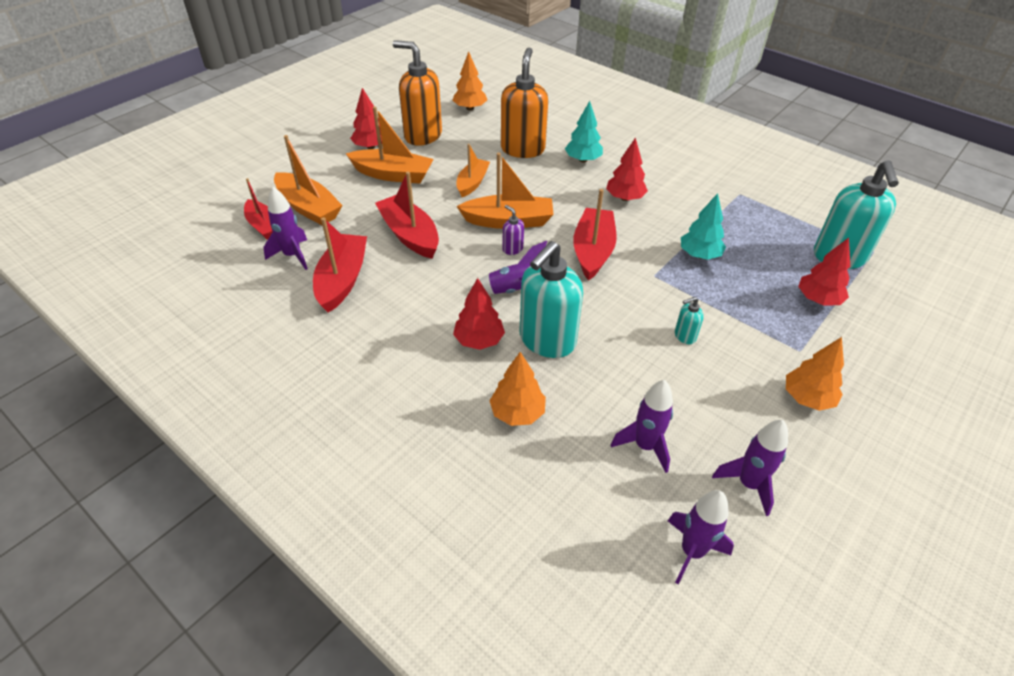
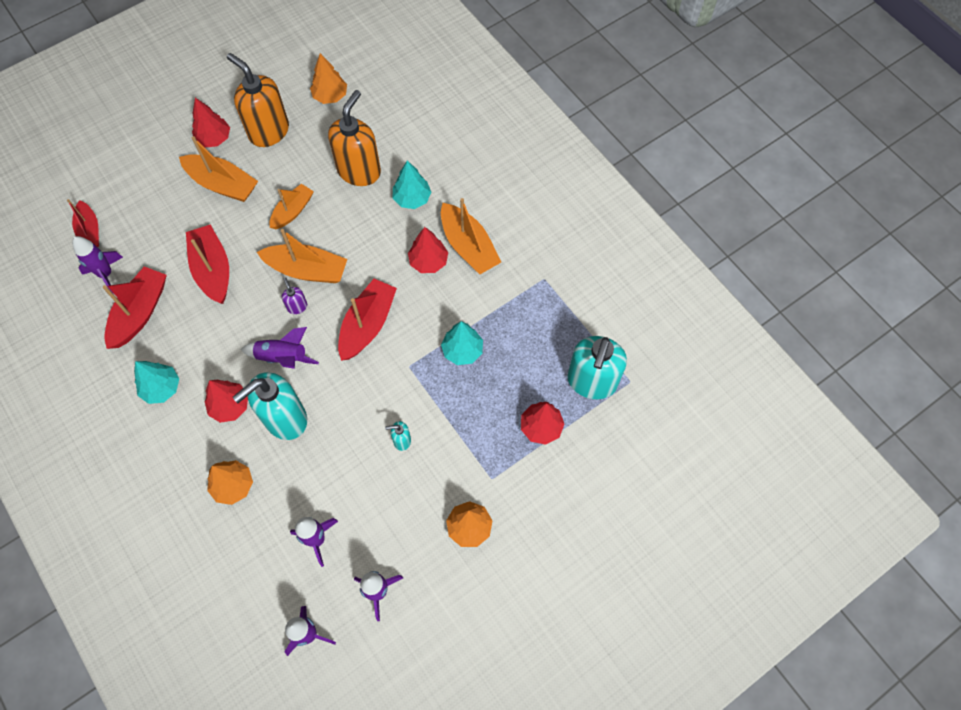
camera: 15 degrees right, 20 degrees up
orange boat [274,135,343,226] -> orange boat moved to [441,198,501,274]
none -> turquoise tree [134,361,179,404]

